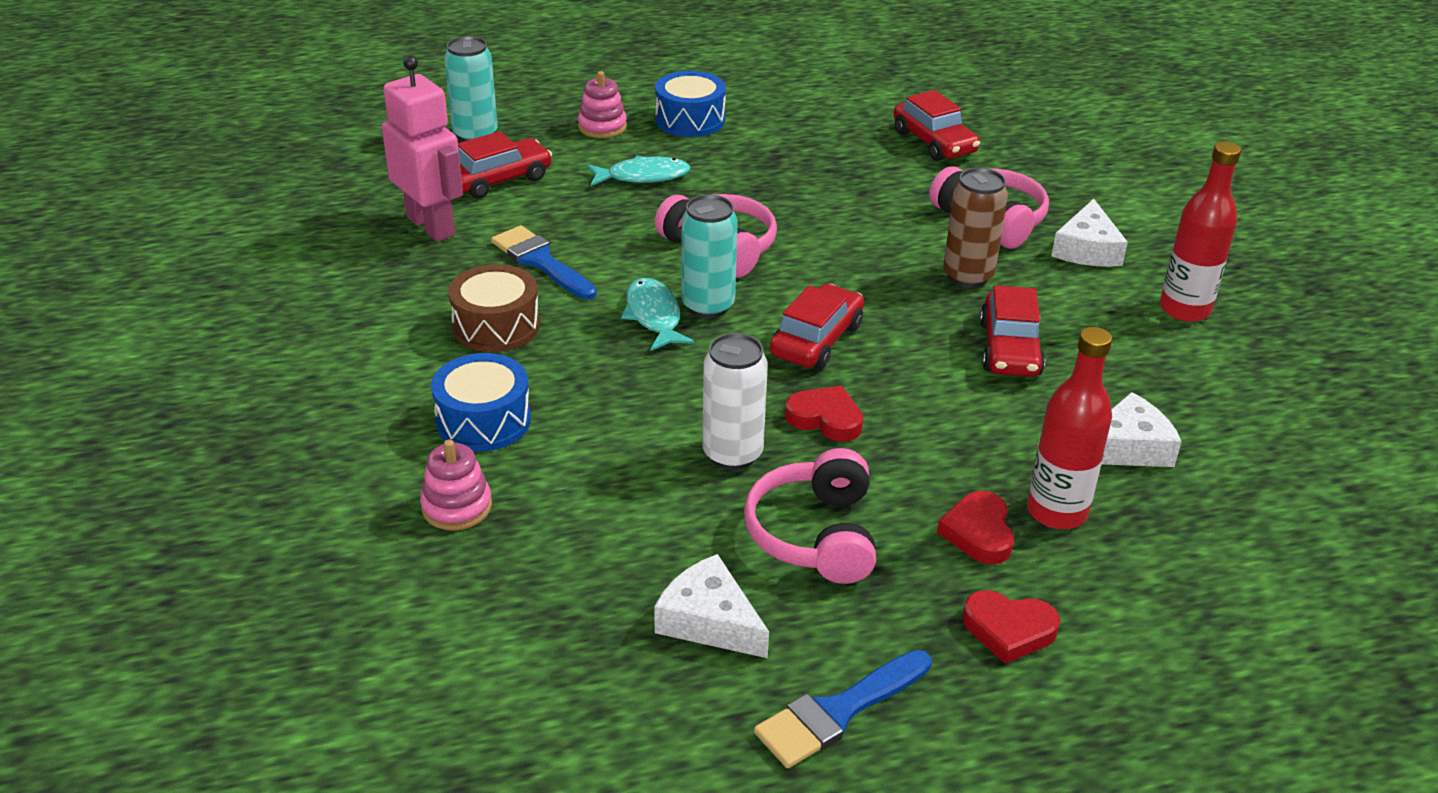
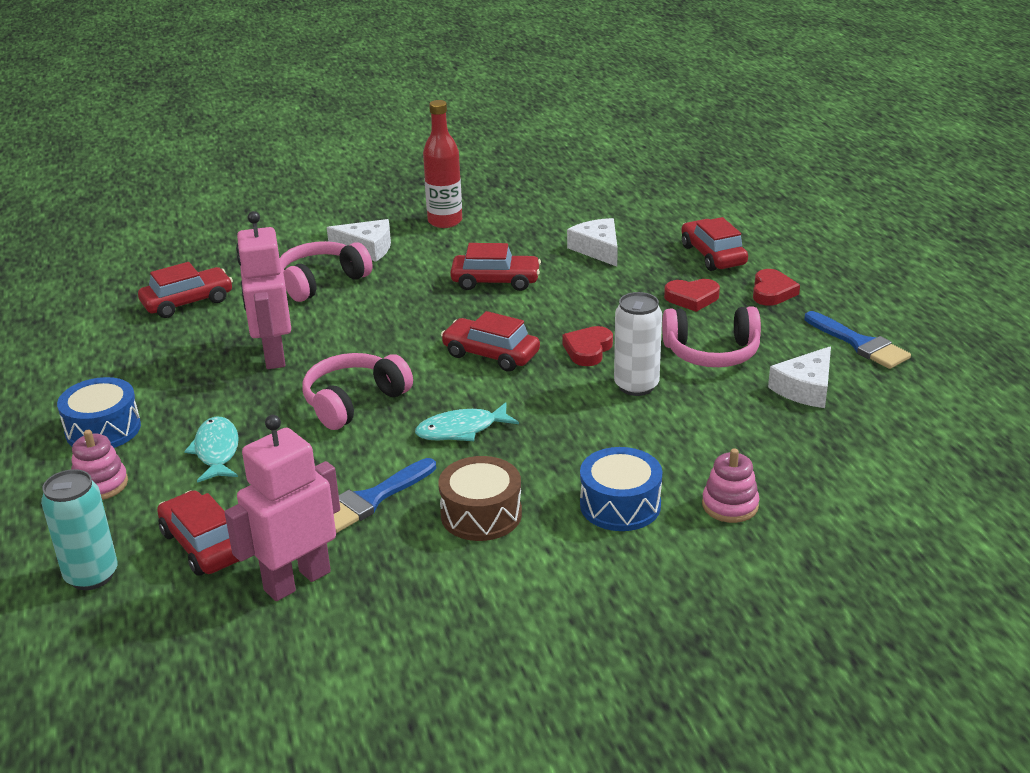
camera: 90 degrees left, 5 degrees down
turquoise can [681,194,738,318] -> none
brown can [943,168,1008,288] -> none
red bottle [1027,327,1112,529] -> none
none -> pink robot [236,211,291,369]
none -> red car [681,217,748,271]

